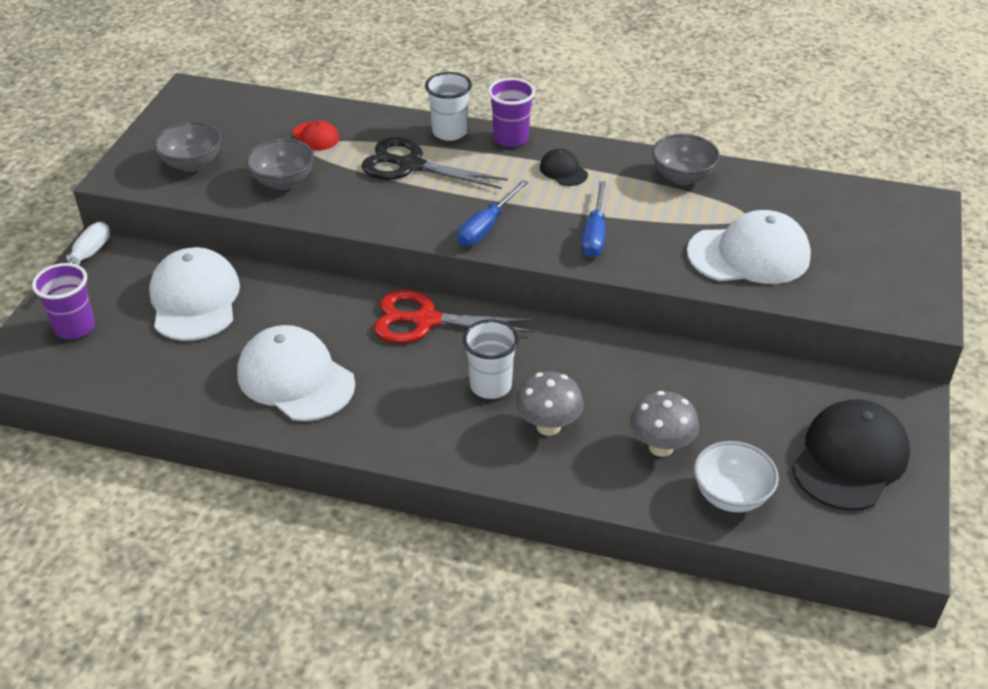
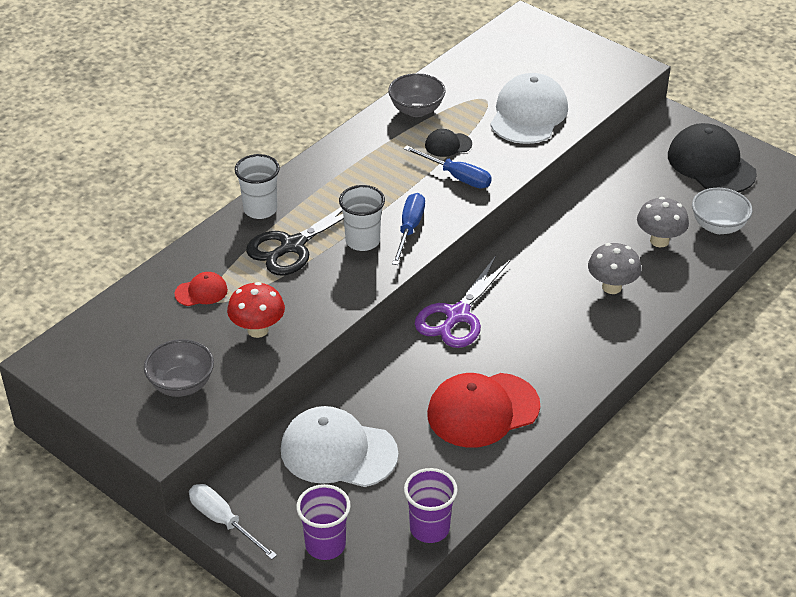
camera: 65 degrees left, 0 degrees up
white cap [237,325,355,421] -> red cap [427,373,540,448]
grey bowl [246,138,314,190] -> red mushroom [227,282,285,338]
red scissors [374,290,535,343] -> purple scissors [415,256,511,348]
blue screwdriver [457,180,528,247] -> blue screwdriver turned 135 degrees counterclockwise [392,193,425,265]
white cup [463,319,519,399] -> white cup moved to [339,185,385,251]
purple cup [488,78,535,147] -> purple cup moved to [404,468,458,543]
black cap [540,149,588,186] -> black cap moved to [425,129,472,157]

